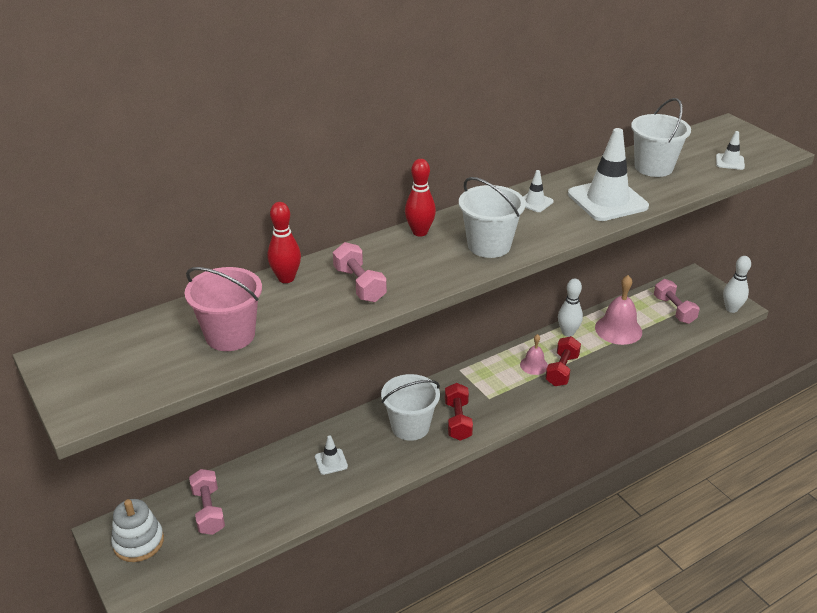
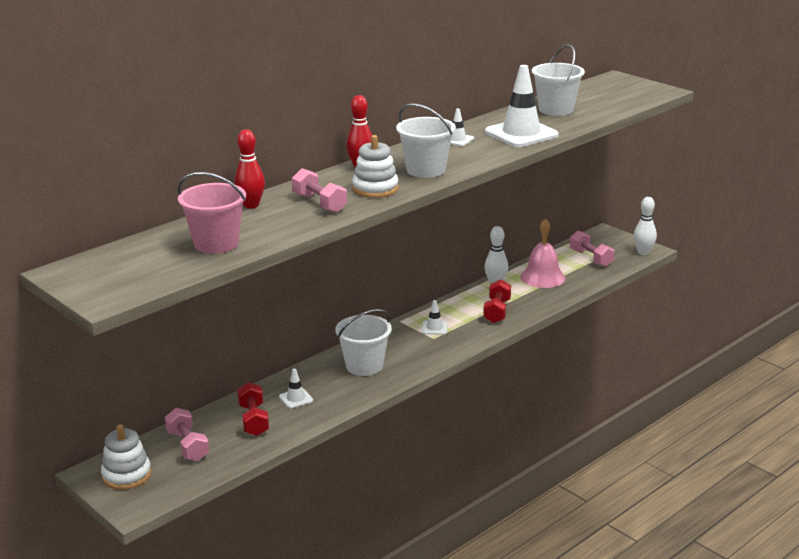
camera: 10 degrees left, 10 degrees down
red dumbbell [445,383,473,441] -> red dumbbell moved to [237,382,269,436]
pink bell [520,334,548,375] -> none
white traffic cone [716,131,745,170] -> white traffic cone moved to [422,300,447,335]
none -> white stacking toy [352,135,399,198]

